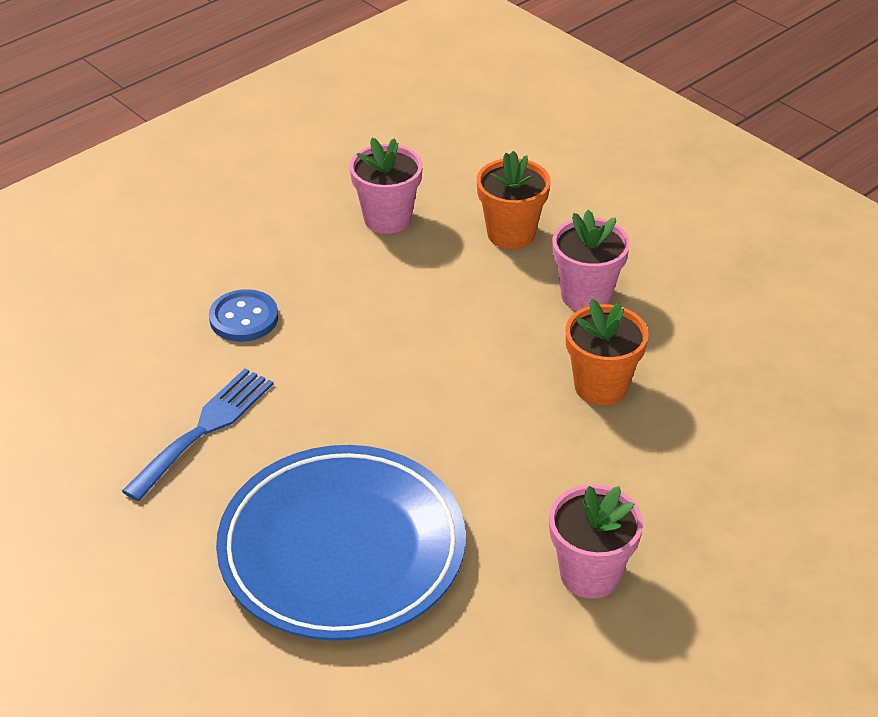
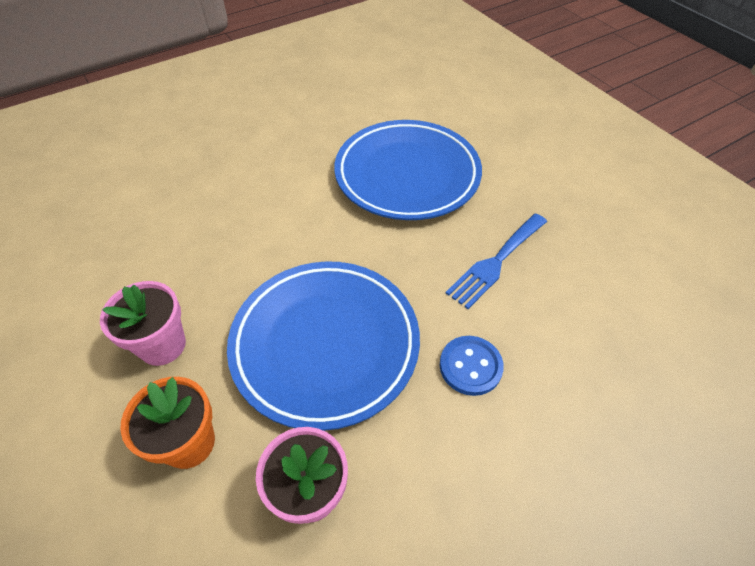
camera: 170 degrees left, 10 degrees up
pink flower pot [549,484,643,599] -> none
orange flower pot [566,299,649,406] -> none
none -> blue plate [227,261,420,431]

